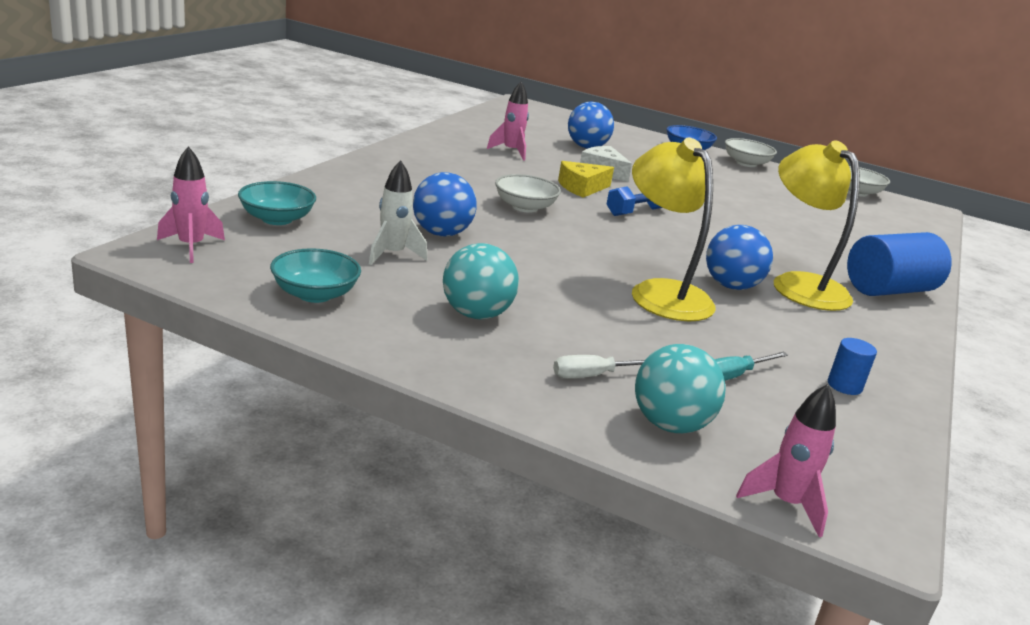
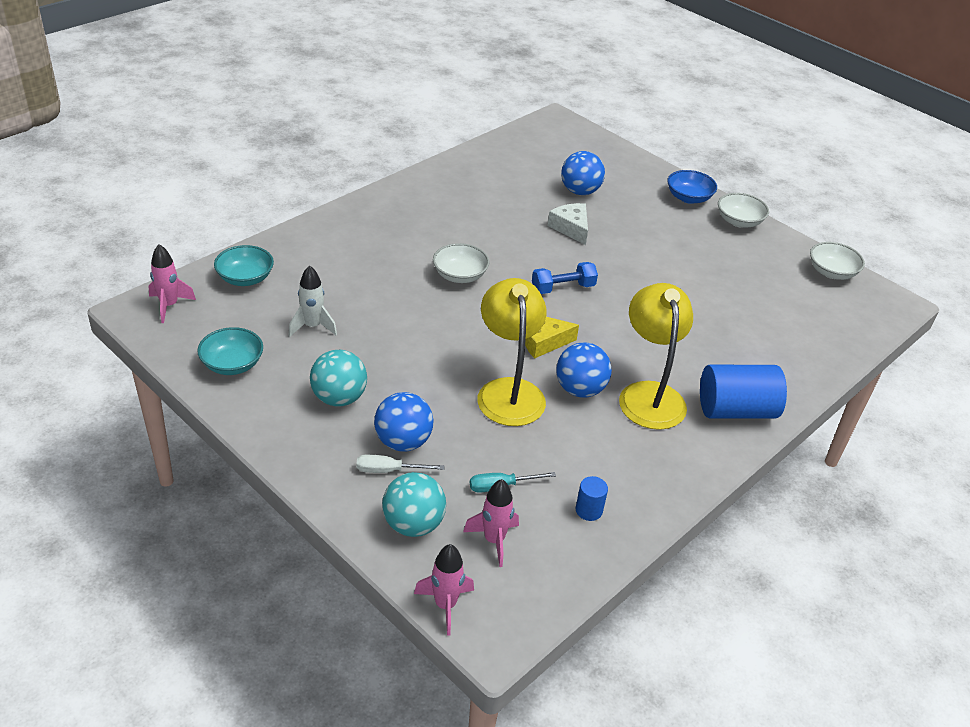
camera: 20 degrees right, 15 degrees up
blue ball [413,172,477,236] -> blue ball moved to [374,392,434,452]
pink rocket [487,81,529,160] -> pink rocket moved to [463,479,519,567]
yellow cheese [558,161,614,198] -> yellow cheese moved to [525,317,579,359]

